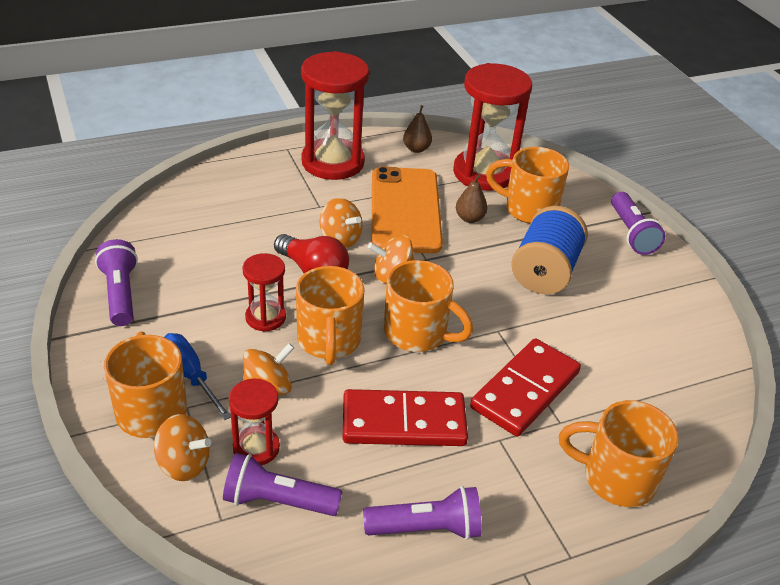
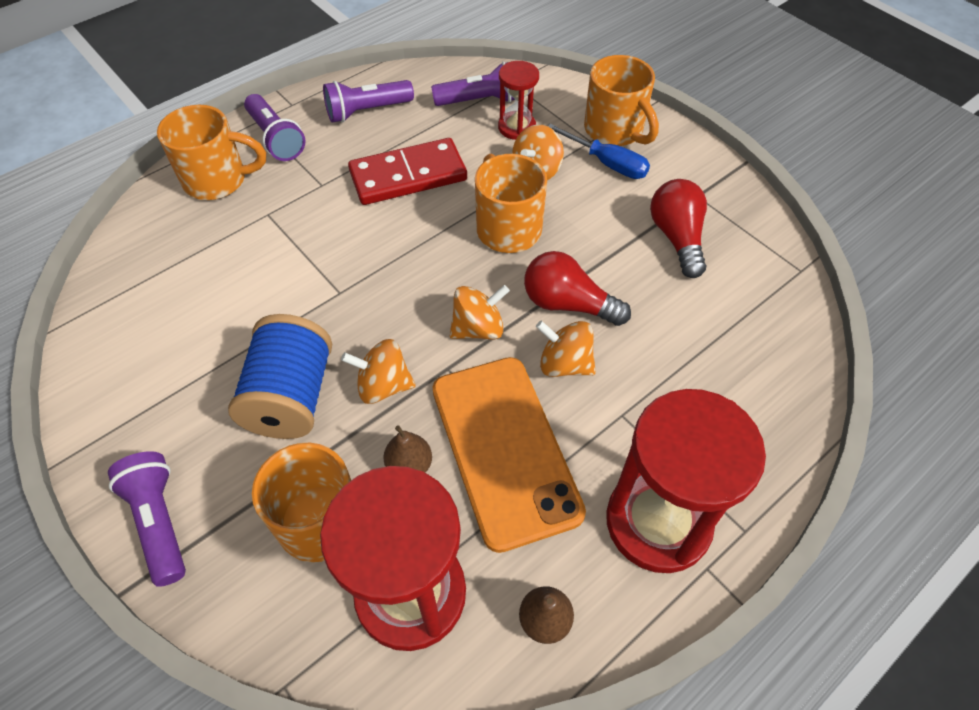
camera: 165 degrees right, 15 degrees up
purple flashlight [95,239,138,326] -> purple flashlight moved to [244,94,306,161]
orange spinning top [154,414,211,481] -> orange spinning top moved to [341,339,416,404]
red hourglass [243,253,286,332] -> none
orange mug [384,260,473,352] -> none
red domino [470,338,581,437] -> none
none -> red light bulb [650,179,707,278]

